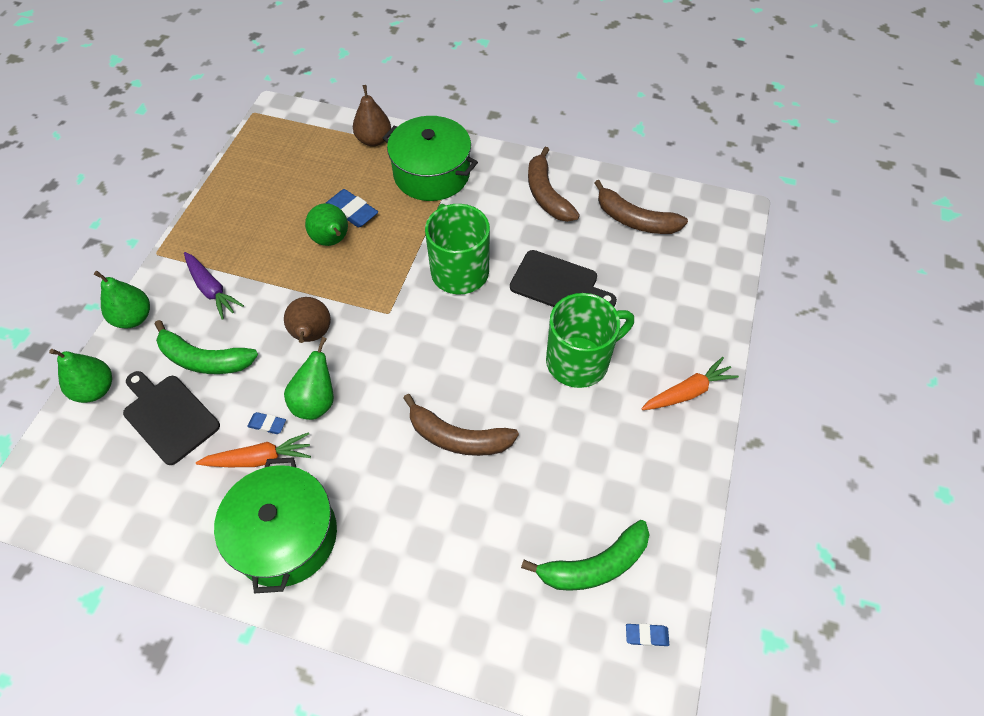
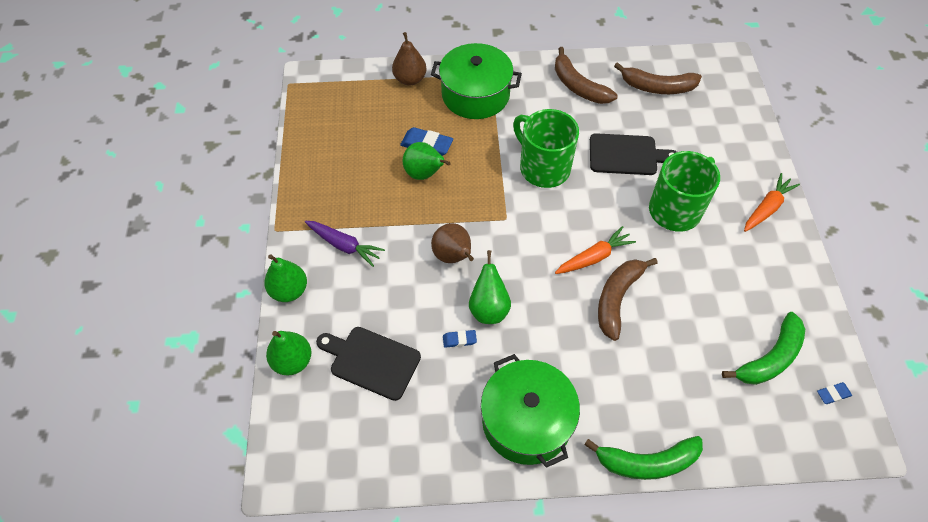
camera: 20 degrees left, 0 degrees up
green banana [155,320,258,374] -> green banana moved to [584,436,703,480]
orange carrot [196,432,311,467] -> orange carrot moved to [555,226,636,274]
brown banana [403,394,519,456] -> brown banana turned 120 degrees clockwise [598,258,658,341]

